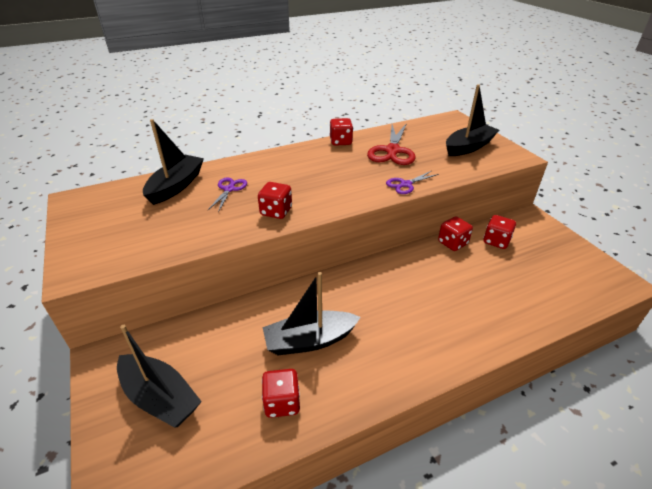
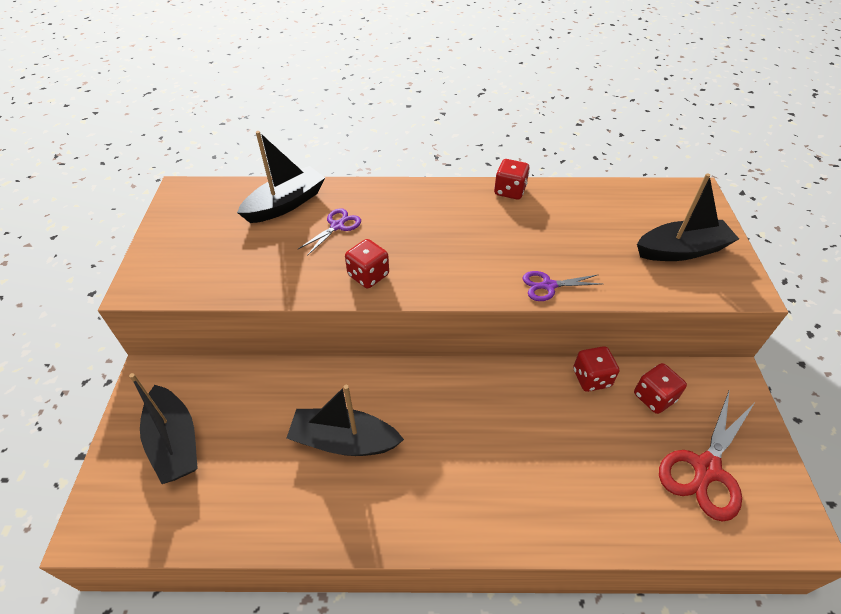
camera: 25 degrees right, 10 degrees up
red dice [262,369,300,418] -> none
red scissors [367,123,416,165] -> red scissors moved to [659,389,754,521]

